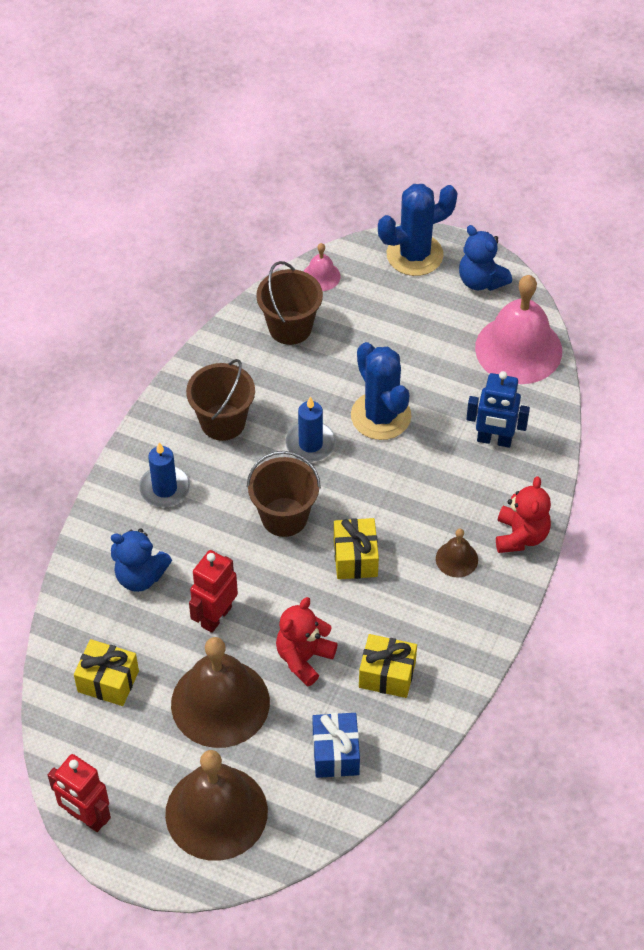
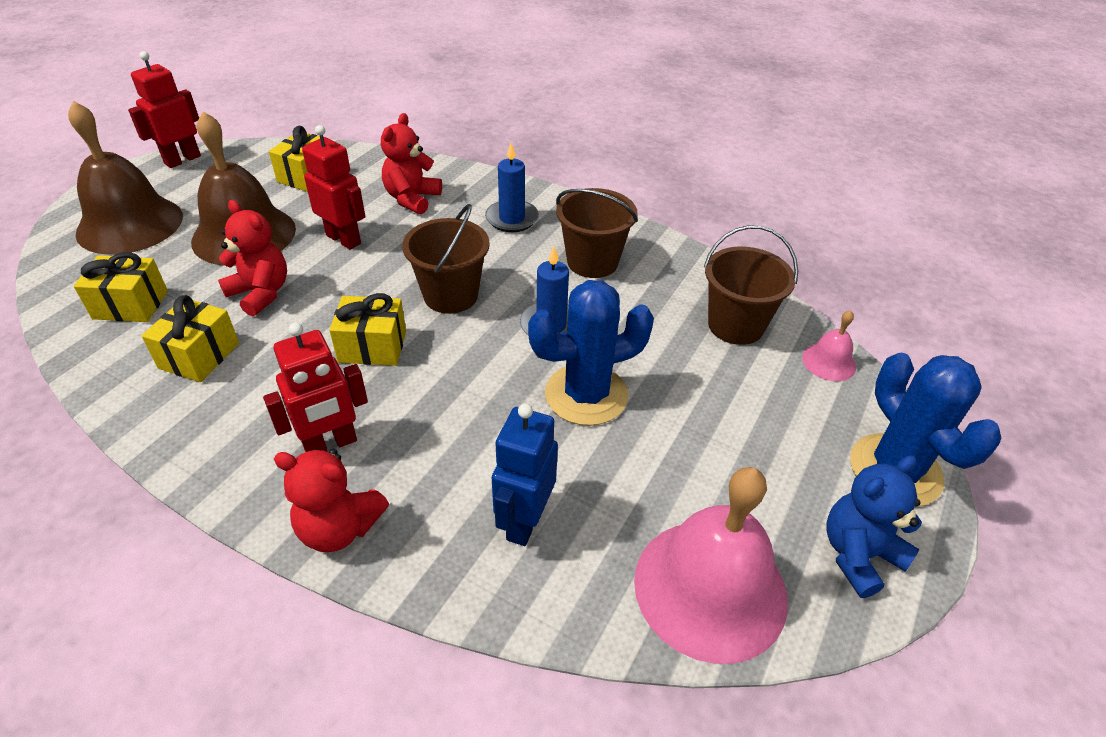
camera: 95 degrees right, 10 degrees down
blue teddy bear [111,529,172,592] -> red teddy bear [381,113,442,214]
blue gift [313,713,360,778] -> yellow gift [74,252,168,322]
brown bell [436,529,478,578] -> red robot [263,323,368,452]

